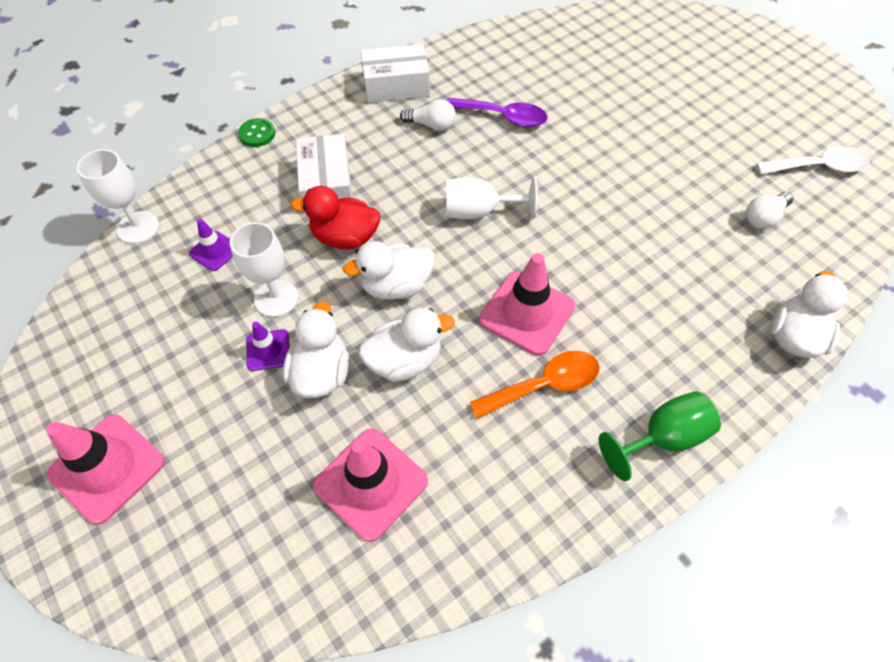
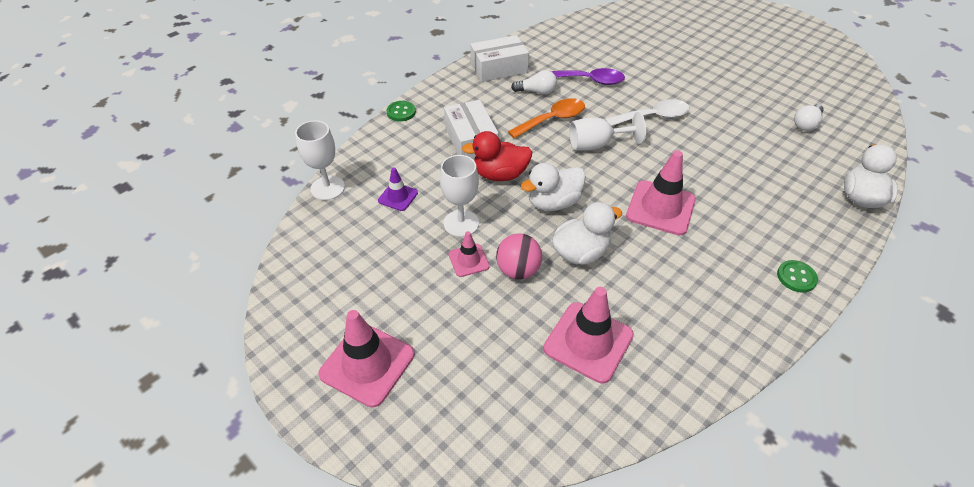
camera: 10 degrees left, 10 degrees down
purple traffic cone [246,322,289,371] -> pink traffic cone [449,231,490,277]
white duck [283,302,349,398] -> pink ball [496,233,542,280]
orange spoon [470,351,600,419] -> orange spoon moved to [508,98,585,138]
green goblet [599,391,721,481] -> green button [777,260,818,293]
white spoon [756,146,870,174] -> white spoon moved to [605,99,690,126]

